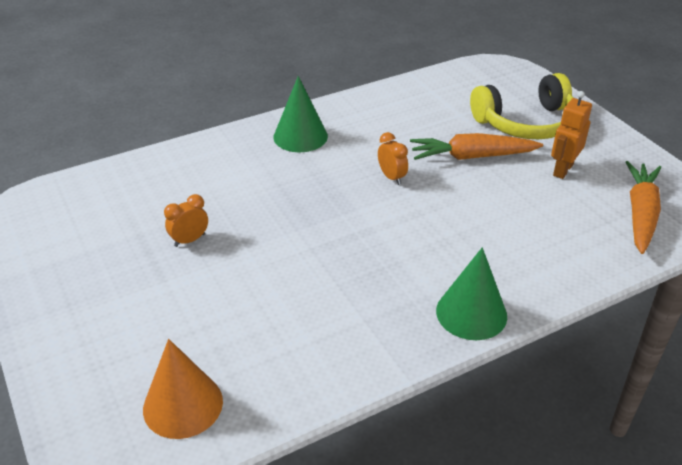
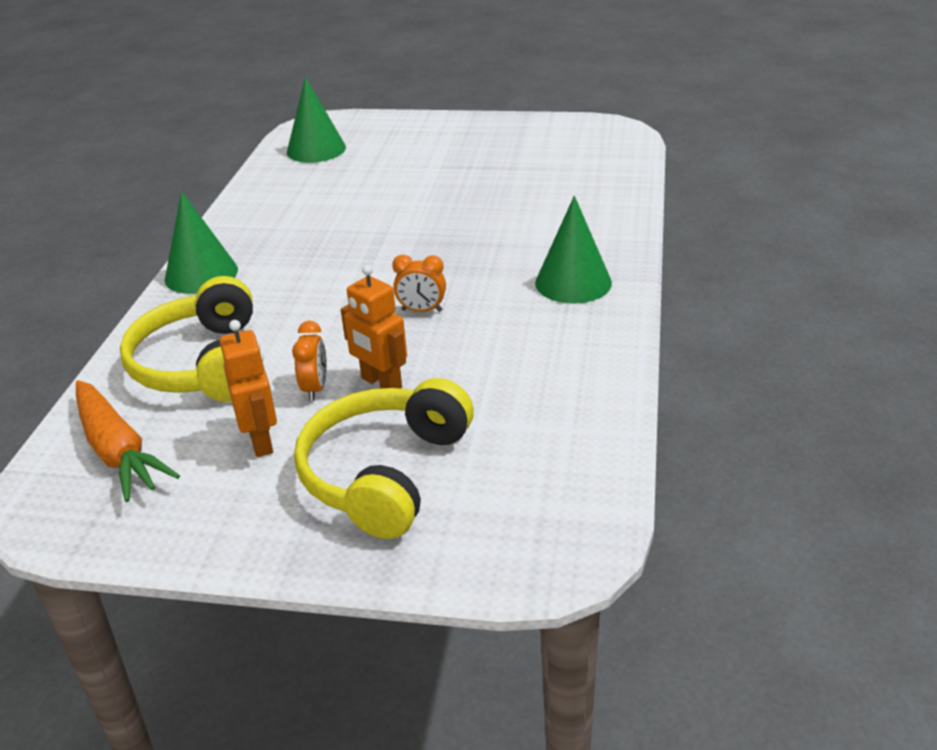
camera: 130 degrees right, 5 degrees down
orange cone [143,339,223,439] -> green cone [287,77,346,163]
orange clock [164,194,208,247] -> orange clock moved to [292,321,327,401]
orange carrot [410,133,543,160] -> orange robot [341,265,407,389]
none -> yellow headphones [120,276,253,402]

